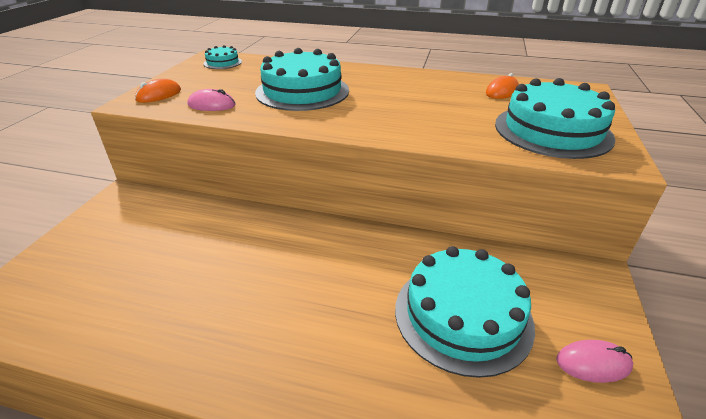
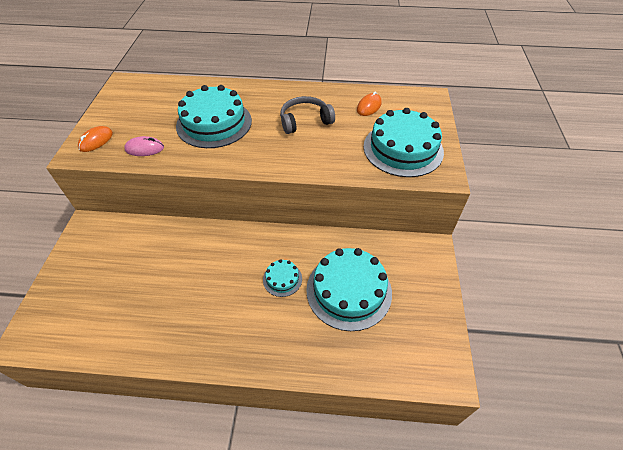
camera: 10 degrees left, 15 degrees up
turquoise cake [203,45,242,69] -> turquoise cake moved to [263,259,302,297]
pink mouse [556,340,633,383] -> none
none -> grey headphones [280,96,335,134]

